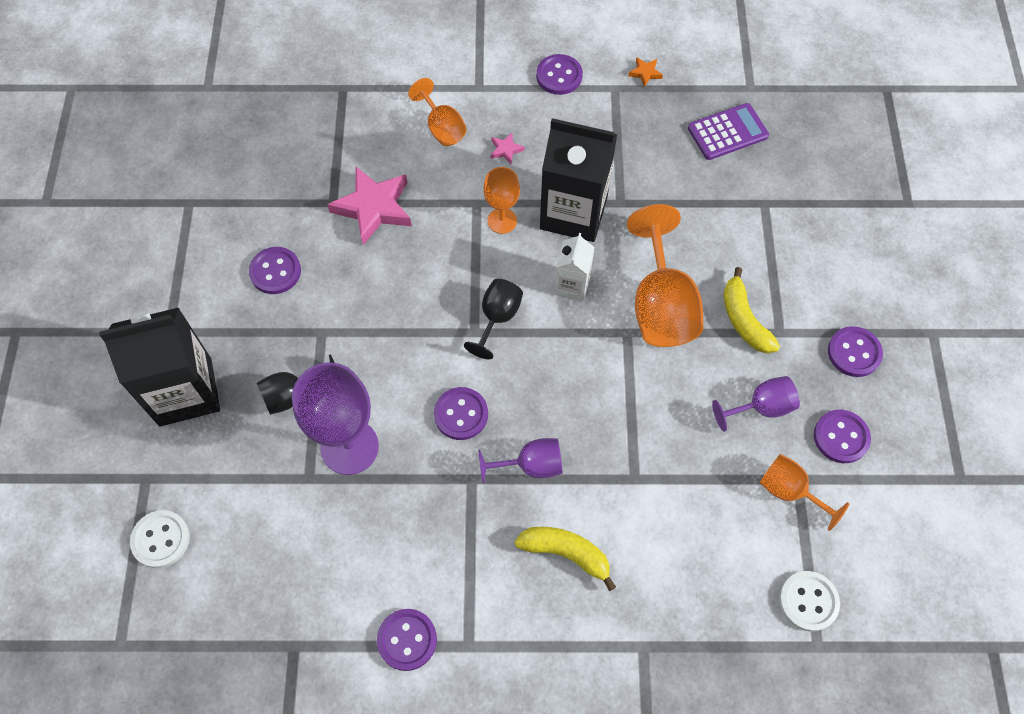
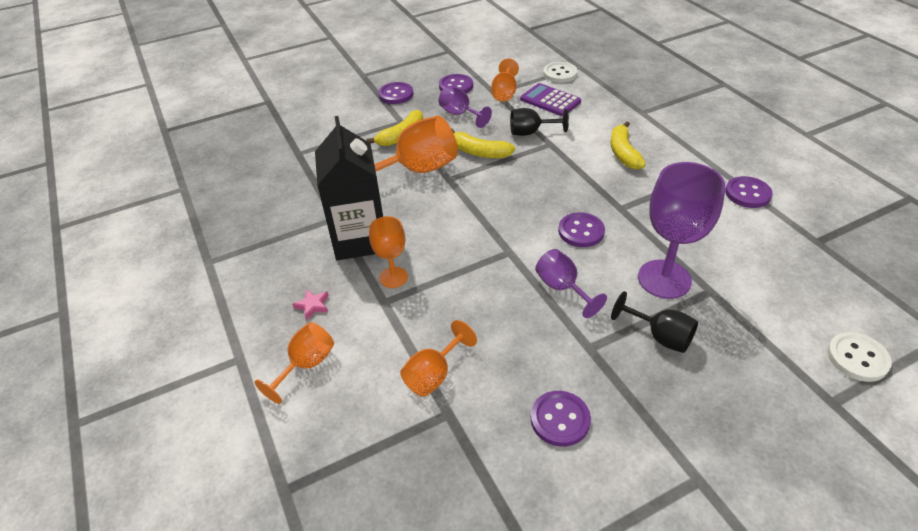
camera: 115 degrees left, 20 degrees down
black carton [99,308,220,426] -> none
pink star [327,167,412,245] -> orange goblet [400,320,477,397]
black goblet [464,279,523,359] -> black goblet moved to [510,108,569,136]
purple goblet [479,438,563,483] -> purple goblet moved to [535,249,607,318]
purple button [536,54,583,95] -> none
white carton [554,233,595,301] -> none
orange star [628,57,663,87] -> none
purple calculator [688,103,769,160] -> purple calculator moved to [520,83,581,116]
none -> yellow banana [452,129,516,158]

